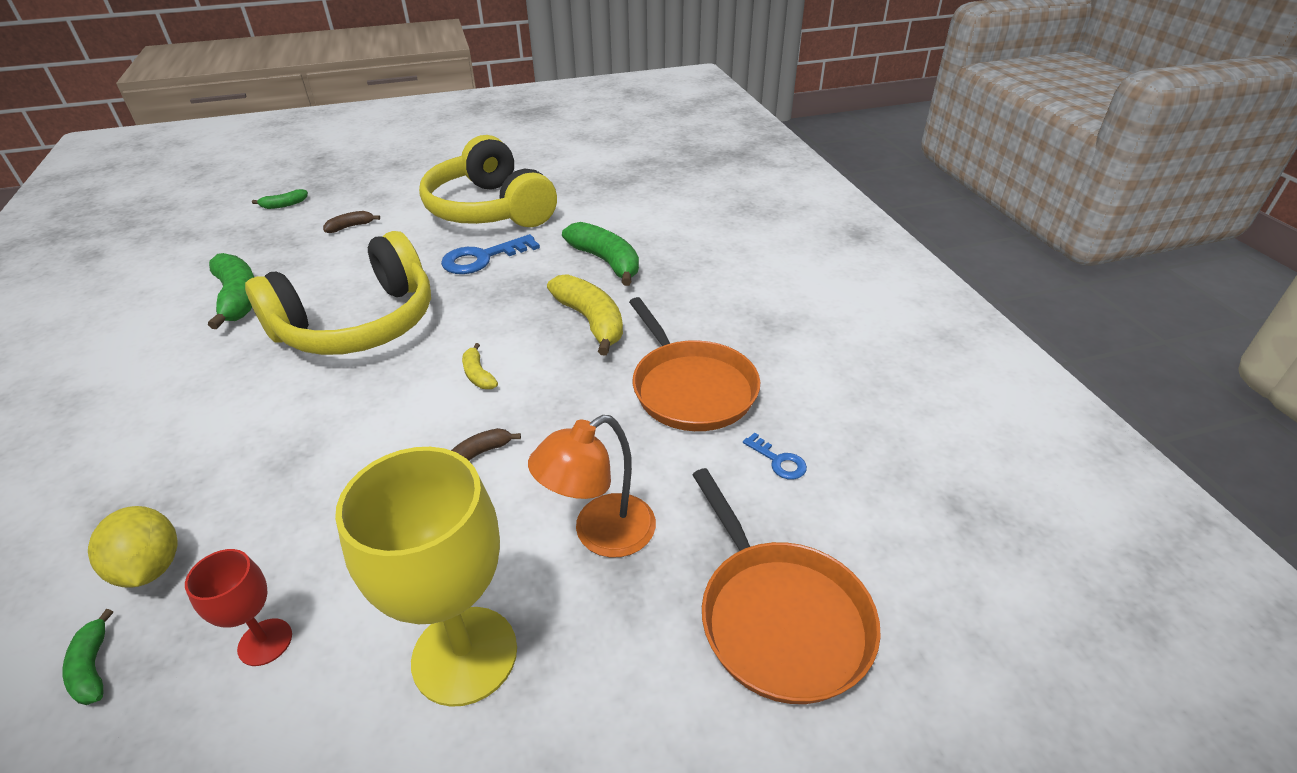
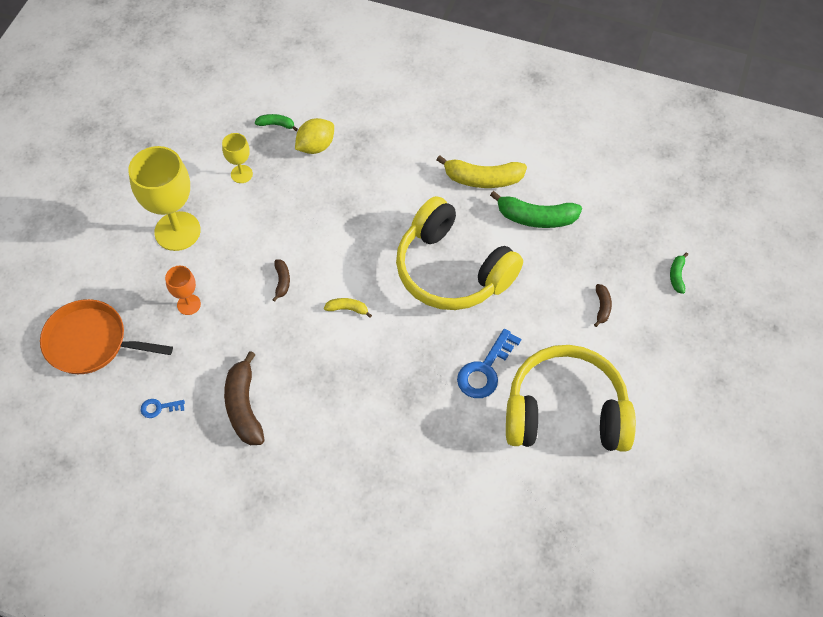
camera: 125 degrees right, 20 degrees up
yellow lemon [88,506,178,588] -> yellow lemon turned 45 degrees counterclockwise [295,118,334,154]
red goblet [185,549,292,666] -> yellow goblet [222,133,253,183]
yellow headphones [245,231,431,355] -> yellow headphones turned 45 degrees counterclockwise [396,196,523,310]
blue key [441,234,540,274] -> blue key turned 150 degrees counterclockwise [457,329,521,398]
orange lamp [528,415,656,557] -> orange goblet [165,266,201,315]
yellow banana [547,274,623,356] -> yellow banana moved to [436,155,527,188]
green banana [562,222,639,286] -> none
orange pan [629,297,760,431] -> brown banana [224,351,265,445]

